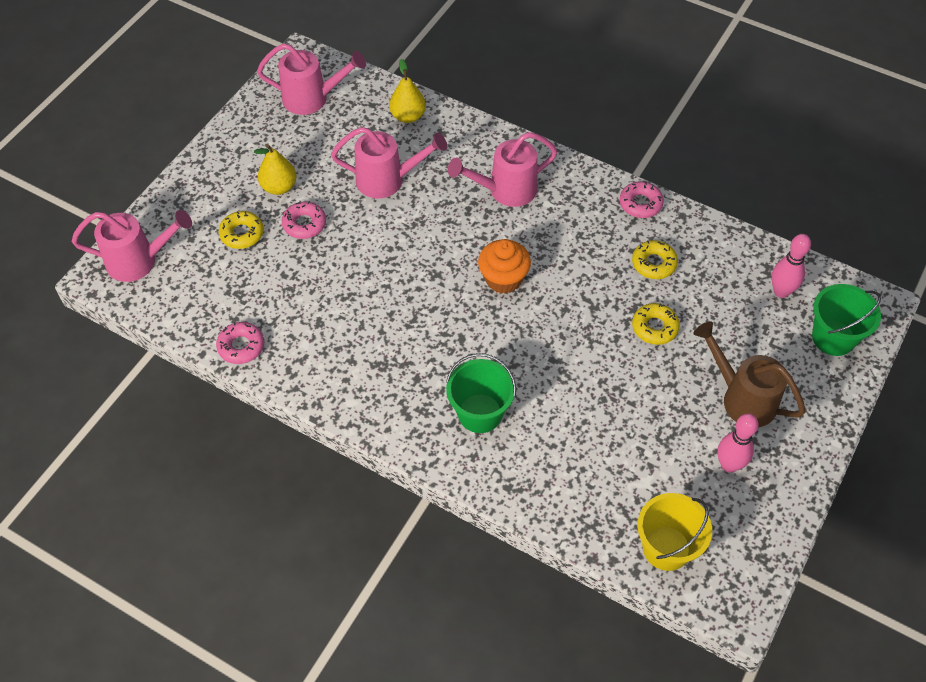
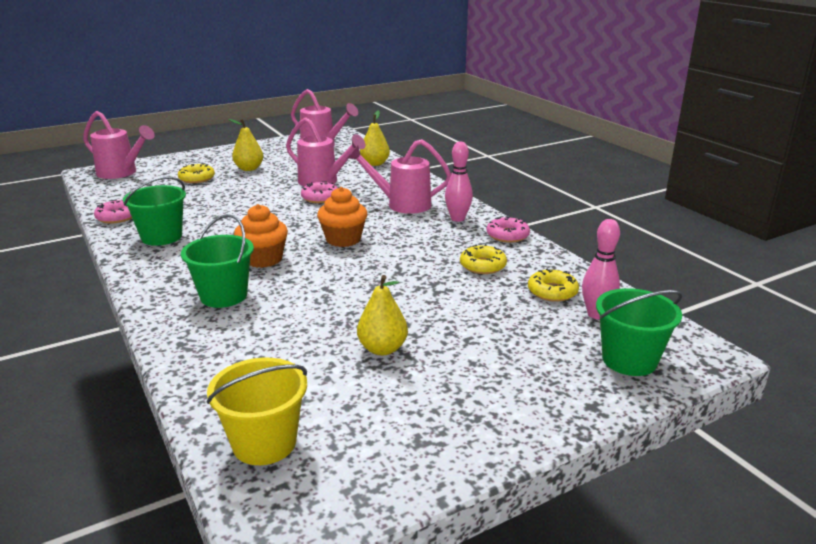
camera: 30 degrees right, 30 degrees down
pink donut [282,201,326,239] -> pink donut moved to [301,181,337,203]
yellow donut [632,303,680,345] -> yellow donut moved to [528,269,579,302]
brown watering can [693,321,806,427] -> none
pink bowling pin [718,413,758,473] -> pink bowling pin moved to [445,142,473,222]
none -> green bucket [123,177,186,246]
none -> orange cupcake [234,204,288,268]
none -> yellow pear [357,275,408,355]

